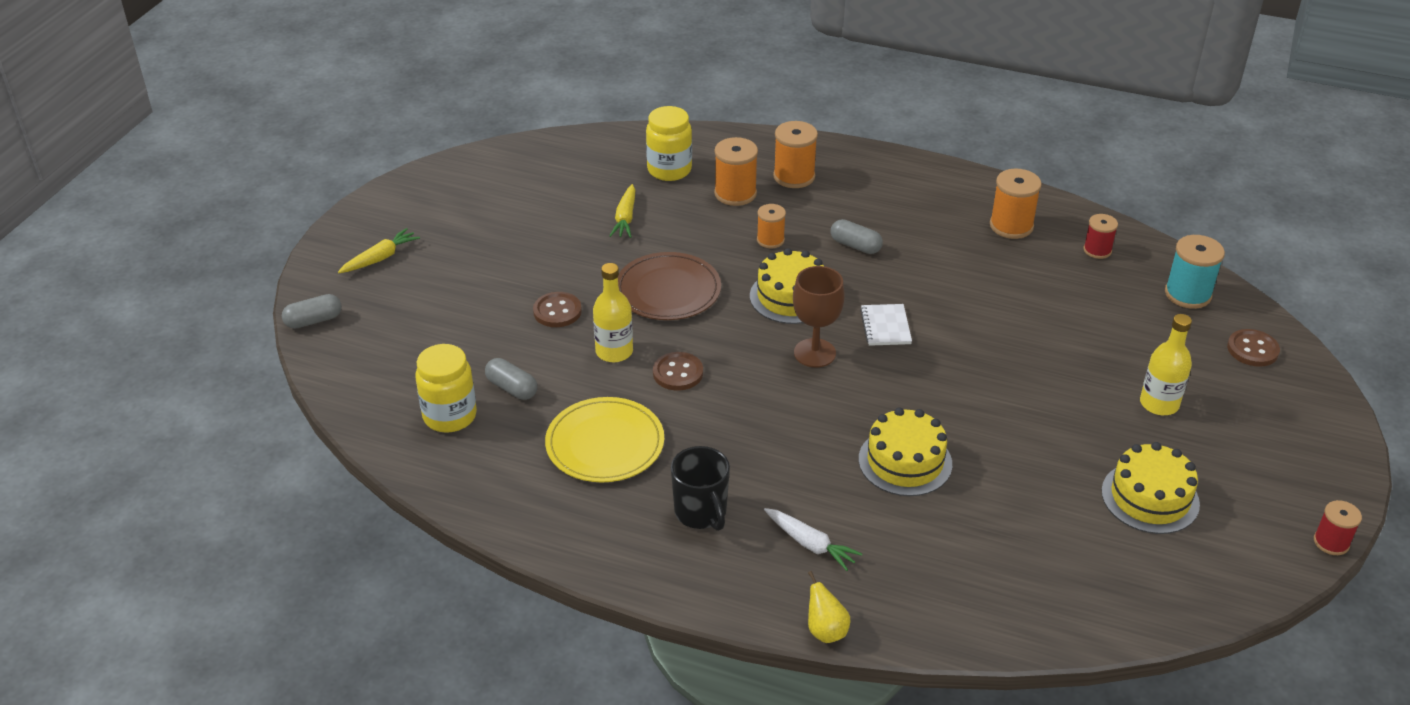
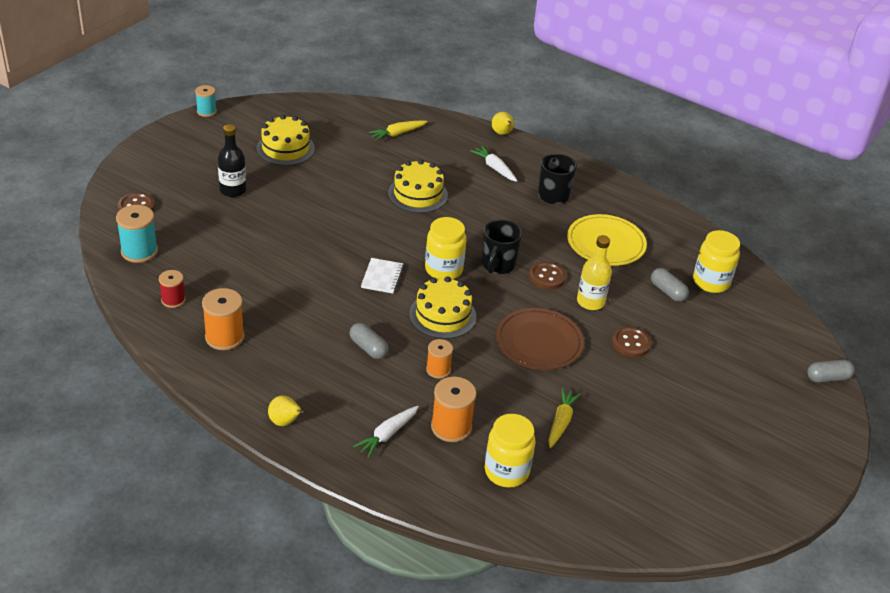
camera: 170 degrees left, 0 degrees up
yellow carrot [338,228,420,273] -> yellow carrot moved to [368,120,428,141]
orange spool [773,121,818,188] -> white carrot [353,406,419,458]
brown goblet [793,266,845,368] -> yellow jar [425,217,466,279]
yellow bottle [1140,314,1192,415] -> black bottle [218,124,247,197]
red spool [1314,500,1362,555] -> turquoise spool [195,85,217,117]
none -> yellow pear [268,396,305,426]
none -> black mug [482,220,522,274]

